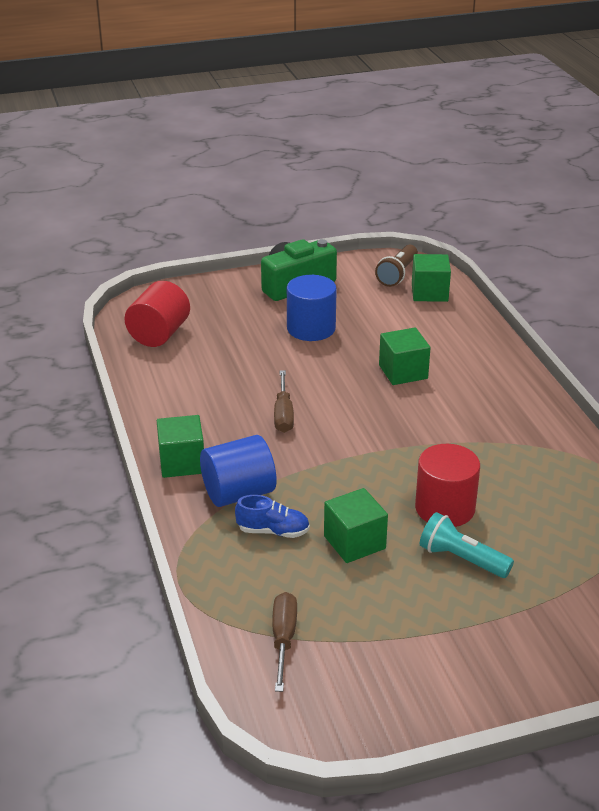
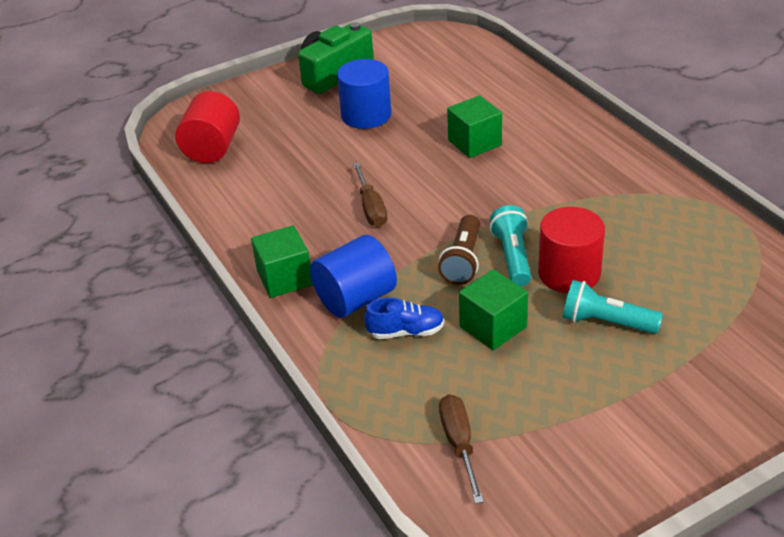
camera: 10 degrees left, 5 degrees up
brown flashlight [375,245,418,287] -> brown flashlight moved to [438,215,480,285]
green cube [412,254,451,302] -> none
none -> turquoise flashlight [490,205,531,287]

